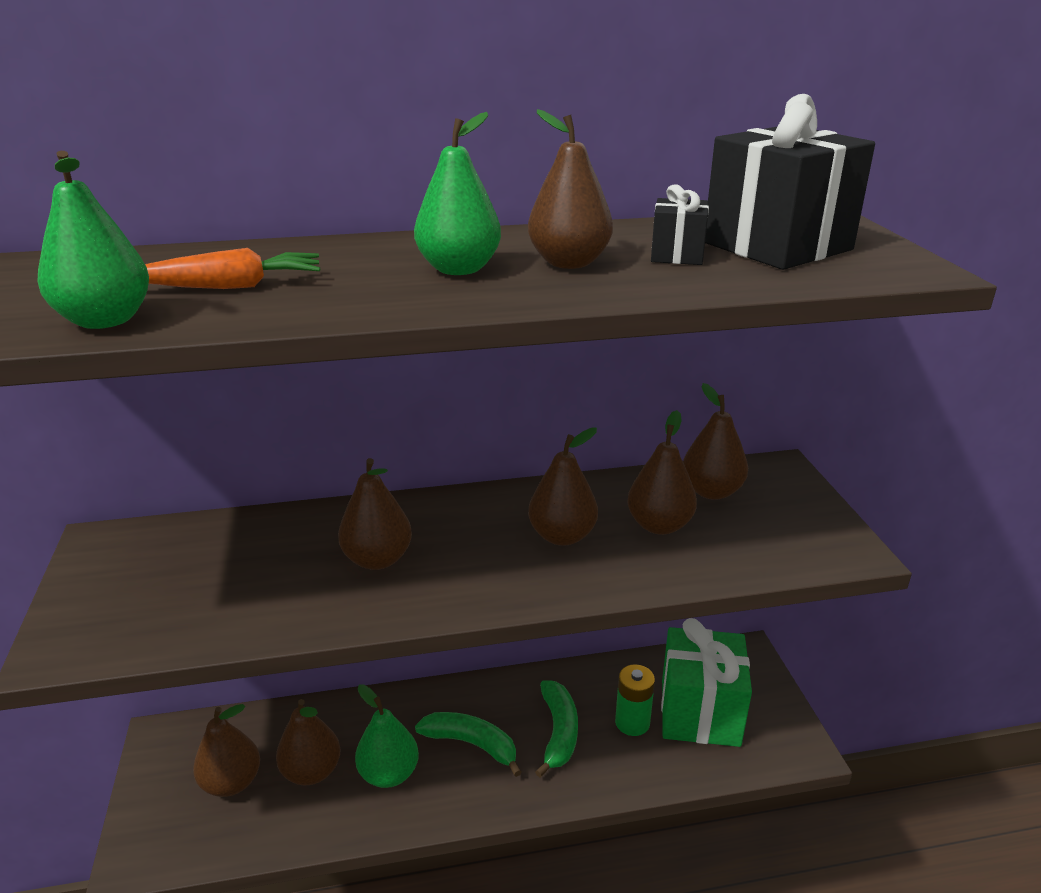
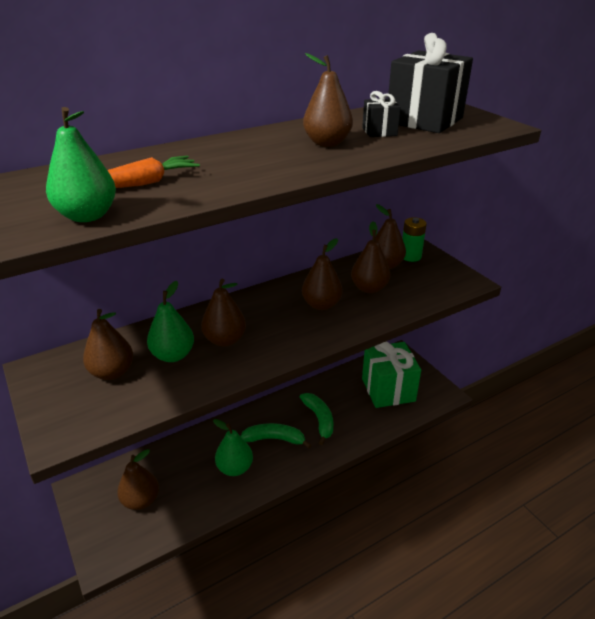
camera: 20 degrees left, 5 degrees up
brown pear [276,699,340,785] -> brown pear moved to [83,309,133,380]
green pear [414,112,501,275] -> green pear moved to [147,281,194,362]
green battery [615,664,655,736] -> green battery moved to [402,217,427,262]

